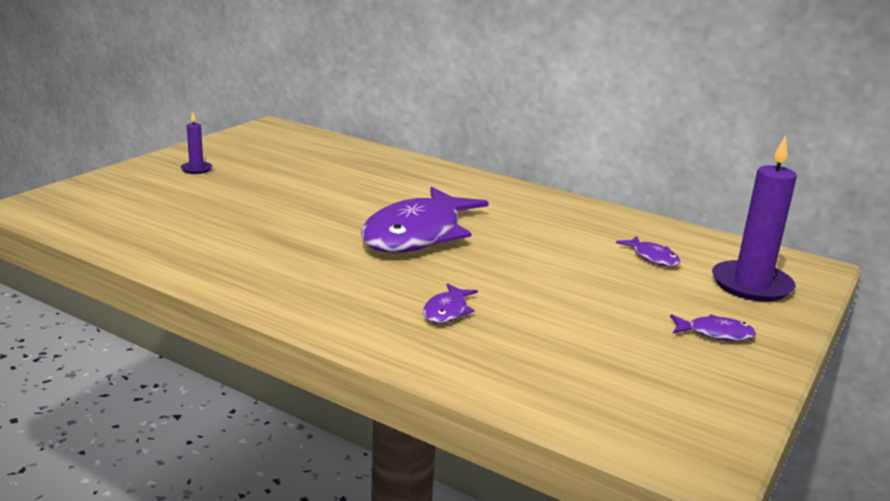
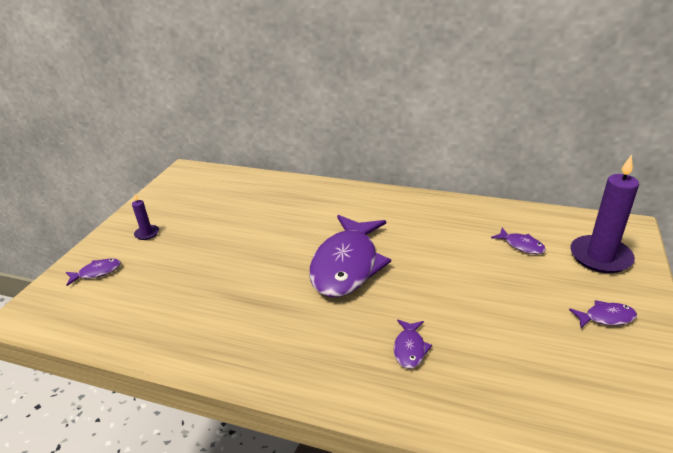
camera: 10 degrees left, 10 degrees up
none -> purple fish [66,258,121,286]

